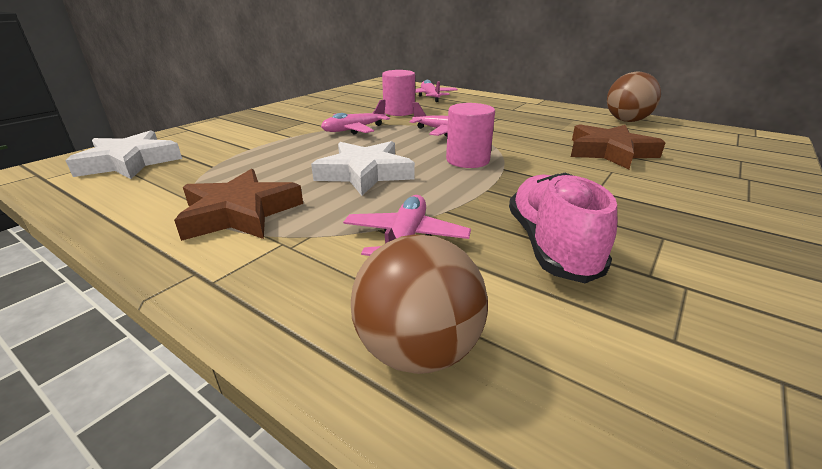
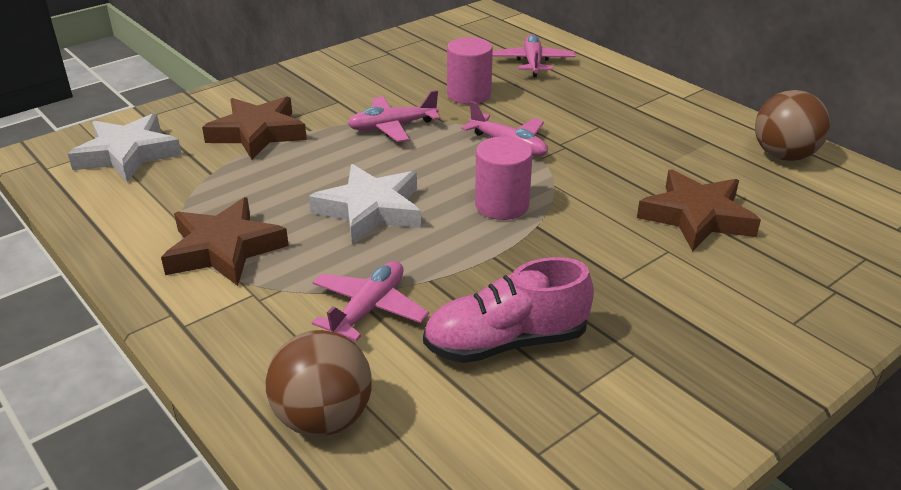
camera: 15 degrees right, 5 degrees up
pink shoe [509,173,617,283] -> pink shoe turned 120 degrees counterclockwise [423,257,594,363]
none -> brown star [202,96,307,160]

